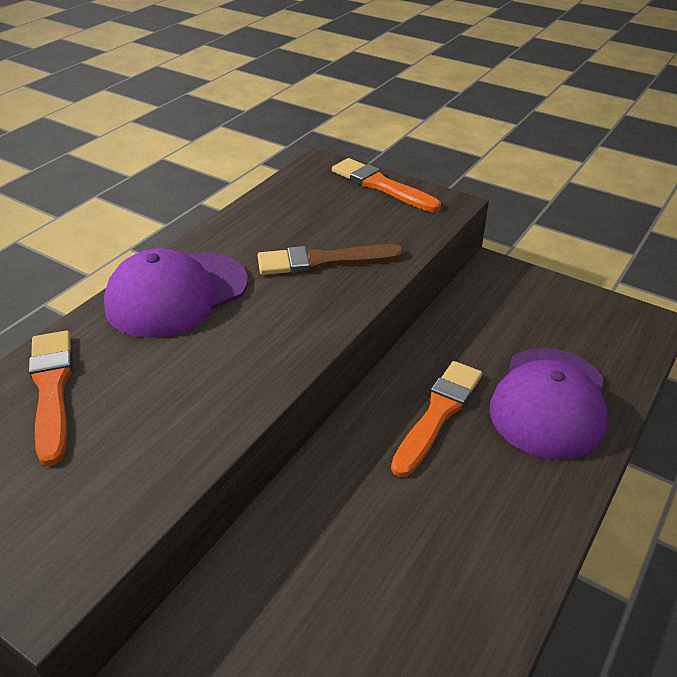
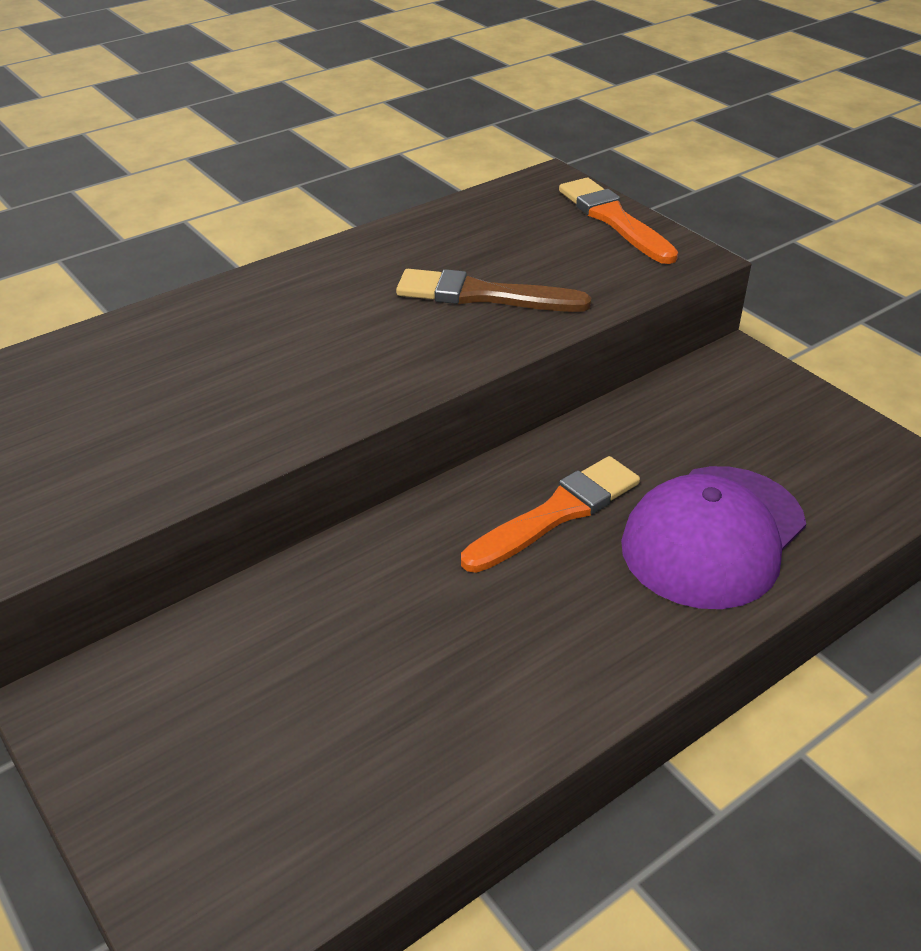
camera: 20 degrees right, 0 degrees up
orange brush [29,331,73,466] -> none
purple cap [104,248,248,338] -> none

